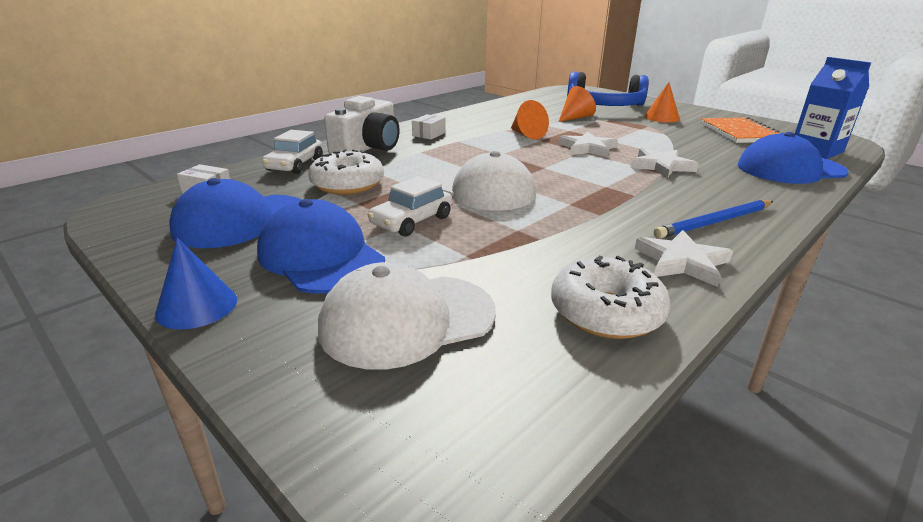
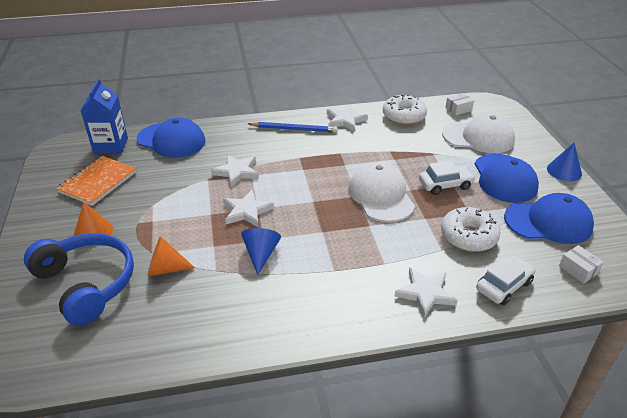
camera: 145 degrees left, 10 degrees up
white camera [324,96,400,153] -> white star [394,267,458,318]
white box [412,114,445,140] -> white box moved to [445,93,474,115]
orange cone [511,100,549,140] -> blue cone [241,228,281,275]

